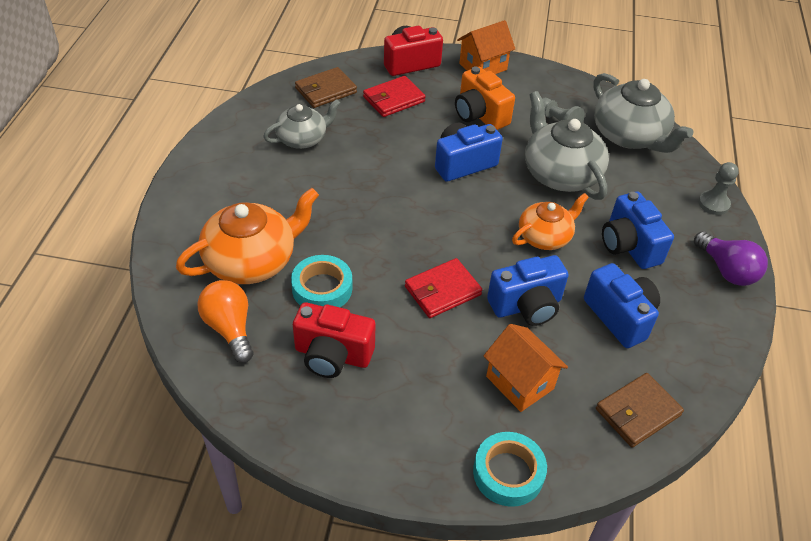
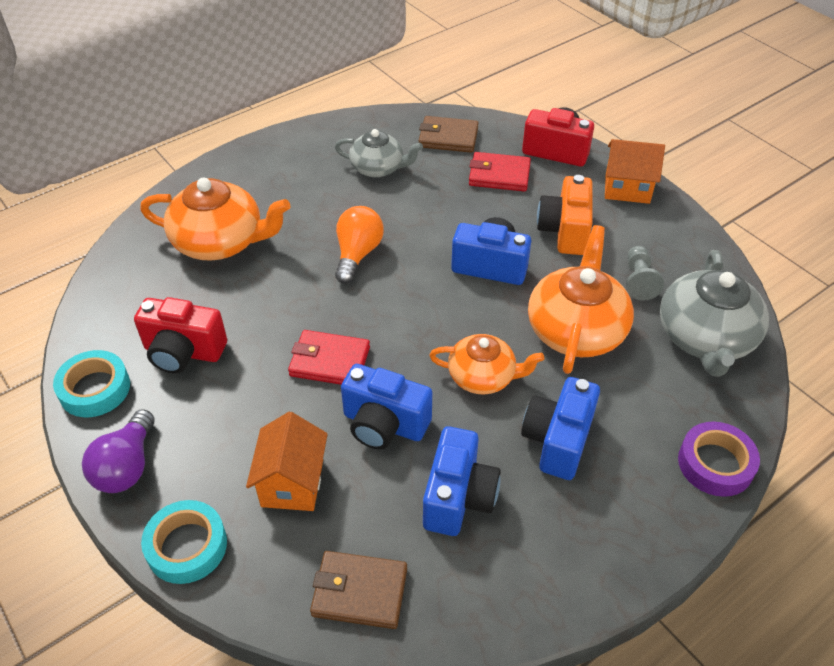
camera: 45 degrees right, 0 degrees up
orange light bulb [198,280,253,363] -> orange light bulb moved to [335,206,384,284]
turquoise tape [291,255,352,307] -> turquoise tape moved to [53,350,130,417]
red camera [293,302,375,378] -> red camera turned 45 degrees counterclockwise [134,297,227,374]
grey teapot [525,91,609,200] -> orange teapot [528,225,634,374]
purple light bulb [694,231,768,286] -> purple light bulb moved to [82,409,155,493]
grey pawn [698,162,739,215] -> purple tape [678,422,760,497]

